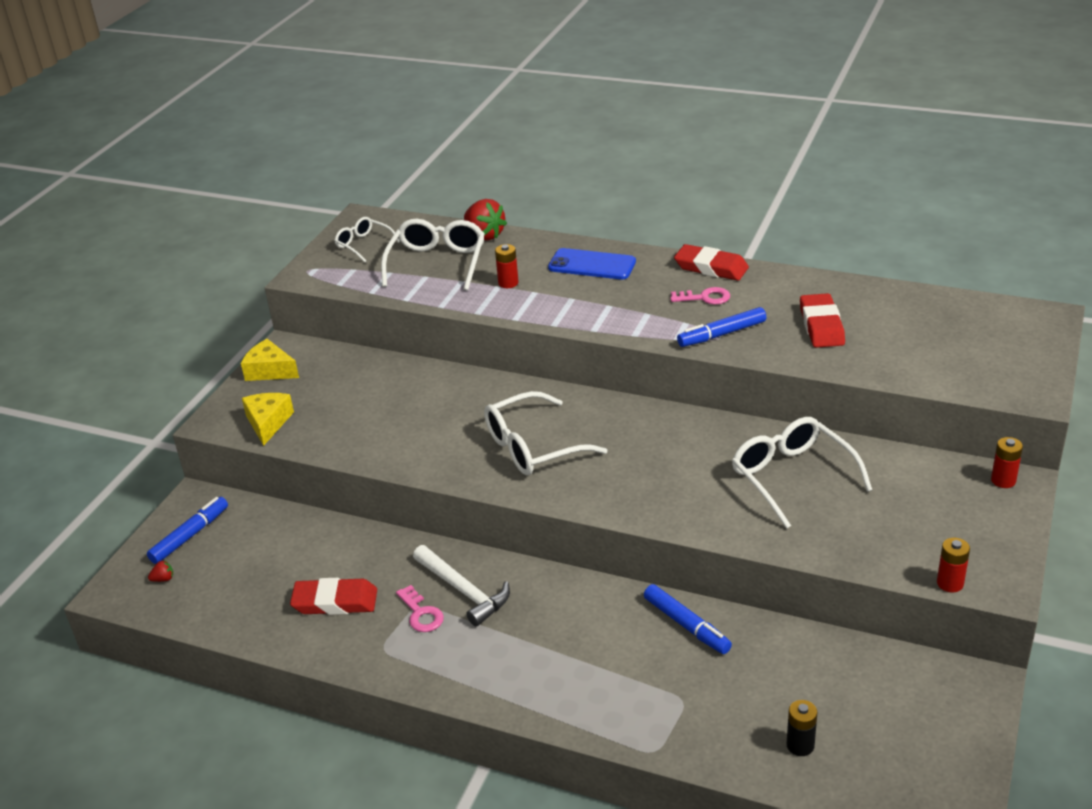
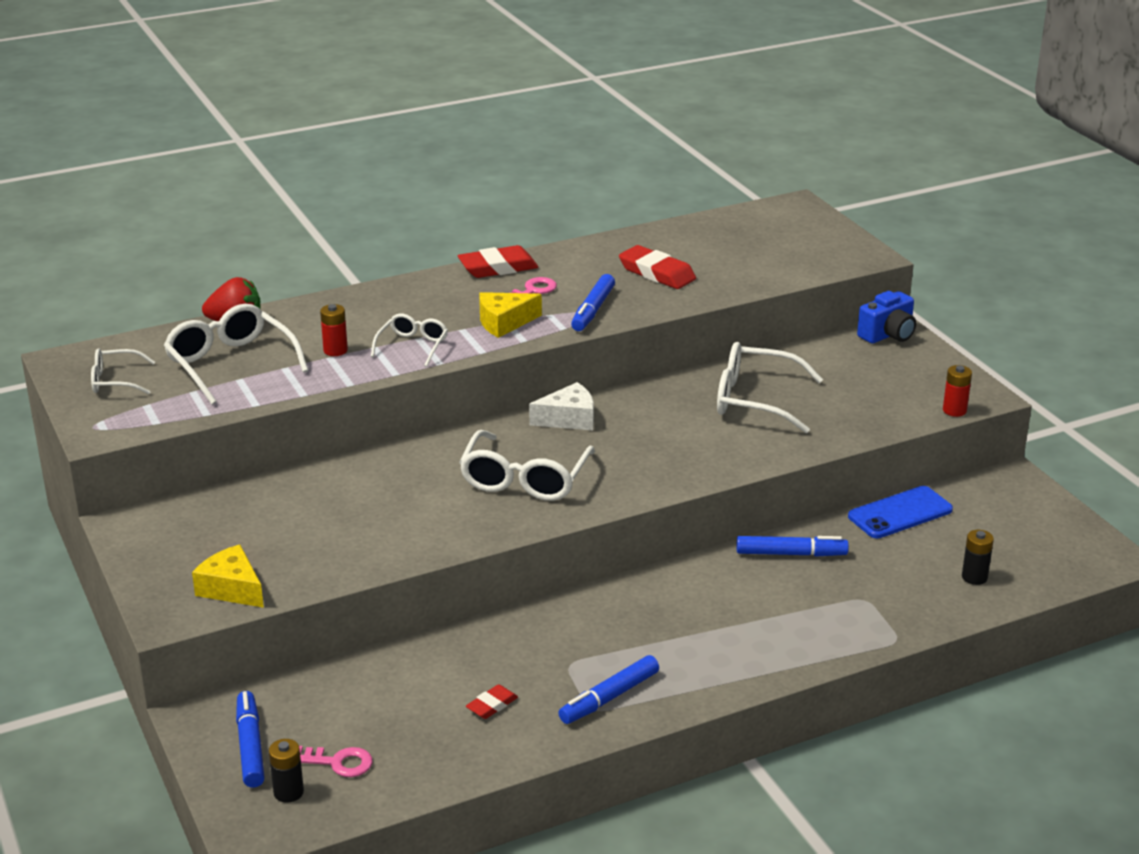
camera: 50 degrees left, 5 degrees down
red strawberry [148,561,173,582] -> black battery [269,739,304,803]
yellow cheese [241,339,299,381] -> yellow cheese moved to [479,292,542,338]
red eraser [290,578,377,615] -> red eraser [466,684,518,719], size x0.55
pink key [396,585,444,632] -> pink key moved to [299,746,373,777]
white hammer [413,545,510,627] -> none
blue phone [548,248,636,280] -> blue phone moved to [848,486,953,538]
red battery [991,437,1023,488] -> blue camera [857,291,916,344]
none -> white glasses [371,313,448,367]
none -> white cheese [529,382,594,430]
none -> blue marker [558,655,659,724]

